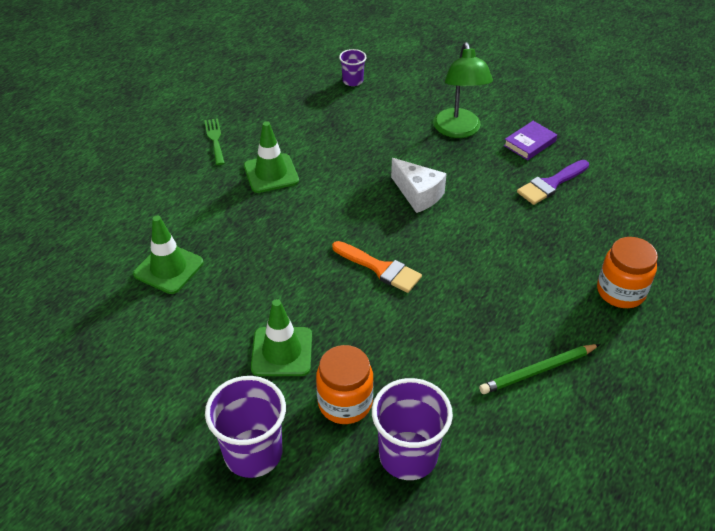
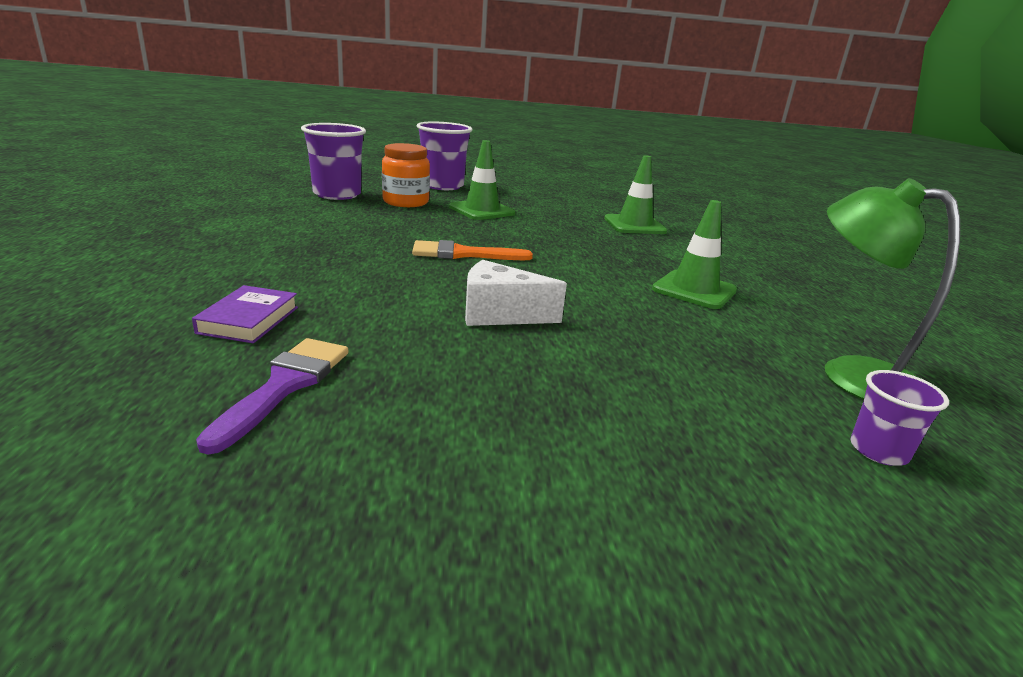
camera: 140 degrees right, 20 degrees down
green fork [204,118,225,165] -> none
green lamp [433,42,493,138] -> green lamp moved to [825,178,960,400]
green pencil [479,344,600,394] -> none
purple book [504,121,557,160] -> purple book moved to [192,285,298,343]
orange jar [597,237,658,308] -> none

